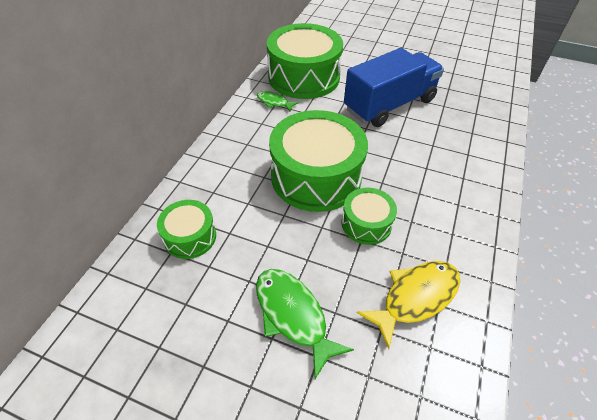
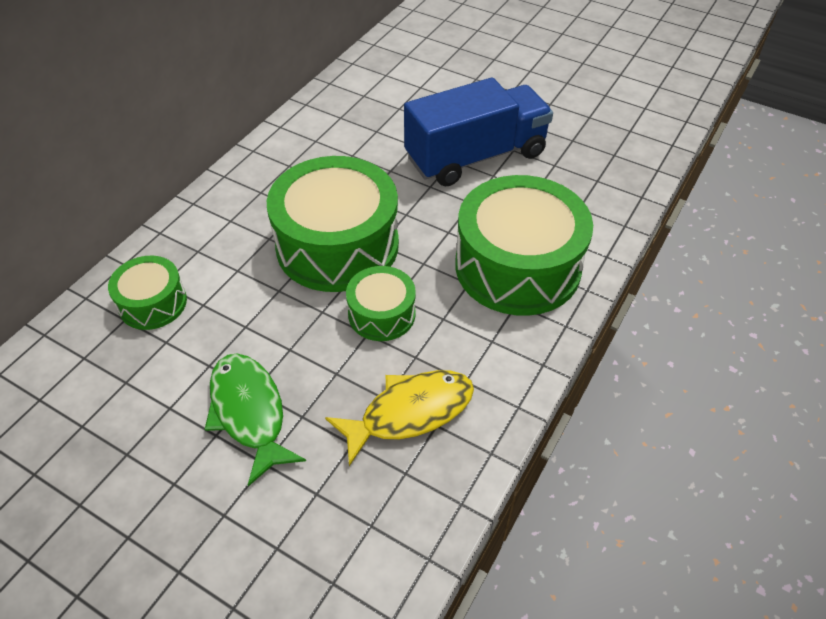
camera: 10 degrees right, 0 degrees up
green fish [257,91,299,111] -> none
green drum [267,23,343,99] -> green drum moved to [455,175,593,316]

